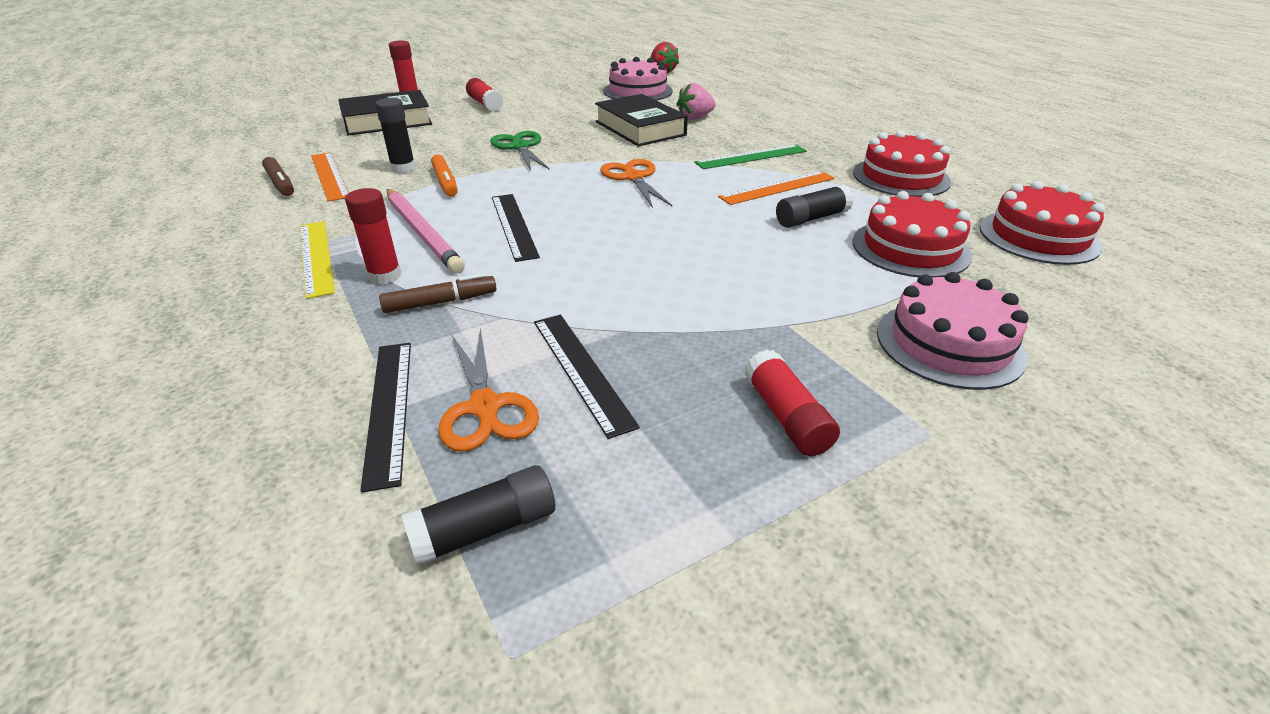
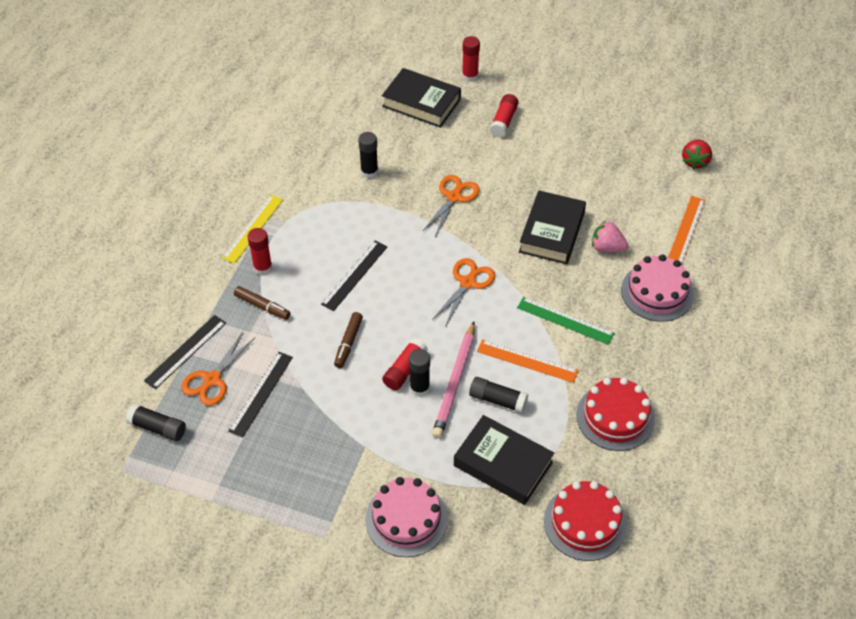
camera: 50 degrees right, 15 degrees up
brown marker [262,157,294,196] -> brown marker moved to [334,312,363,368]
orange ruler [311,152,348,202] -> orange ruler moved to [668,196,706,265]
pink pencil [387,189,465,273] -> pink pencil moved to [432,322,475,438]
orange marker [431,155,458,196] -> none
green scissors [490,131,550,171] -> orange scissors [422,175,480,237]
pink cake [603,57,673,101] -> pink cake moved to [621,255,694,322]
red glue stick [744,350,840,456] -> red glue stick moved to [382,338,428,390]
red cake [853,191,972,278] -> black book [454,415,554,505]
none -> black glue stick [409,349,430,397]

